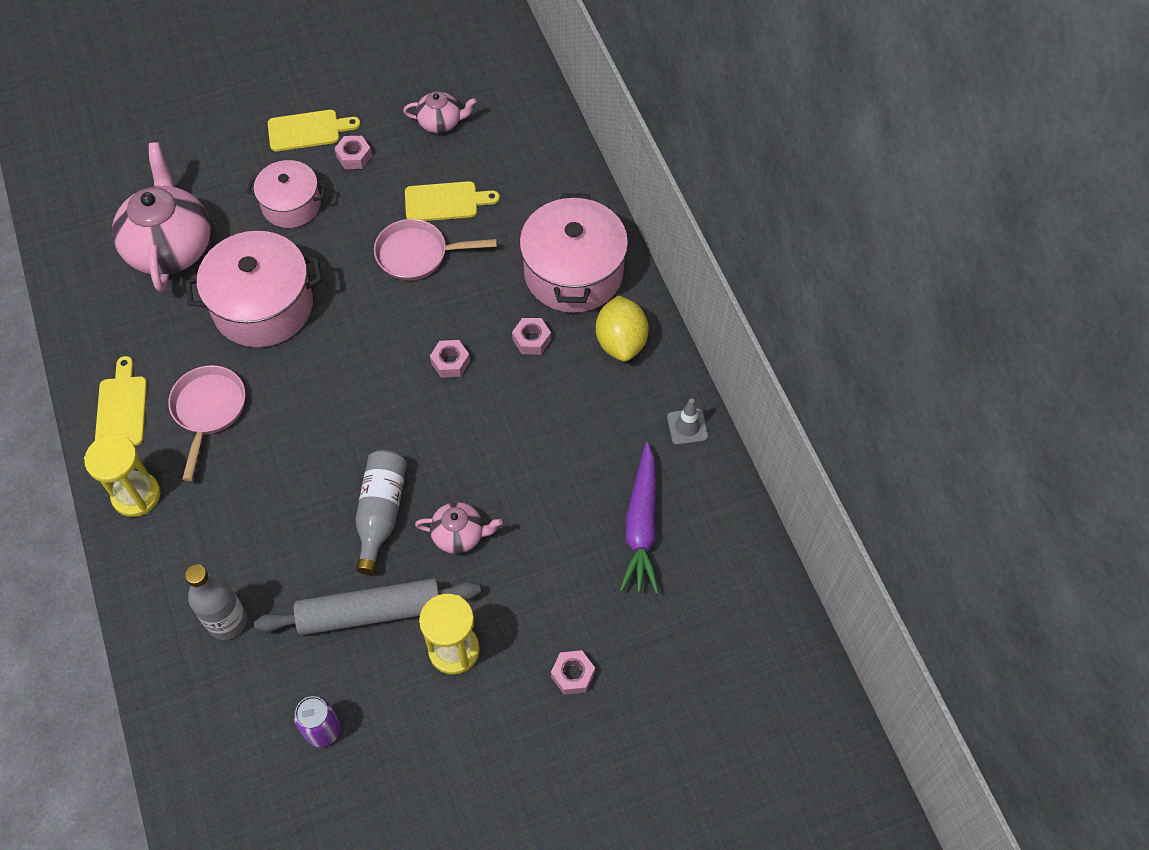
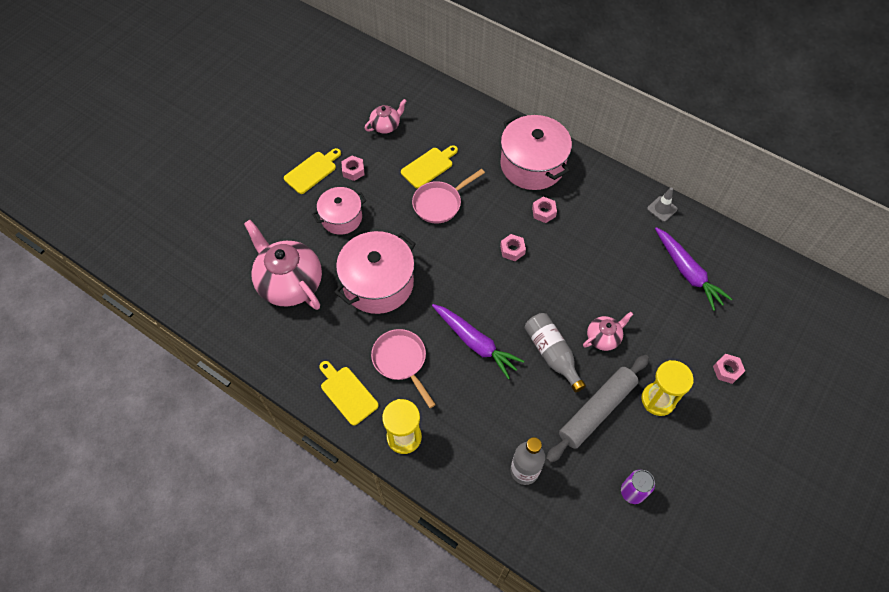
camera: 35 degrees left, 0 degrees up
yellow lemon [596,295,649,362] -> none
none -> purple carrot [432,304,524,379]

